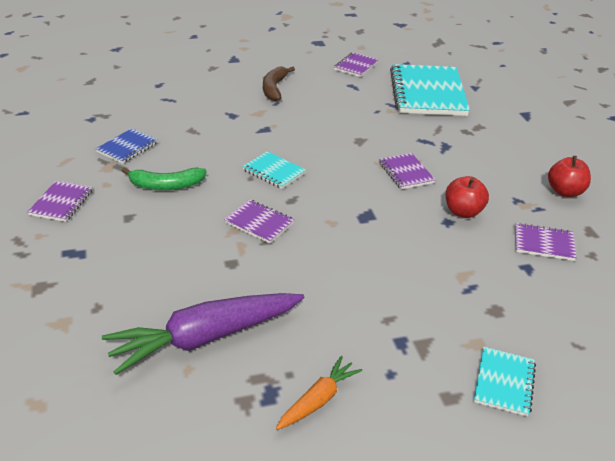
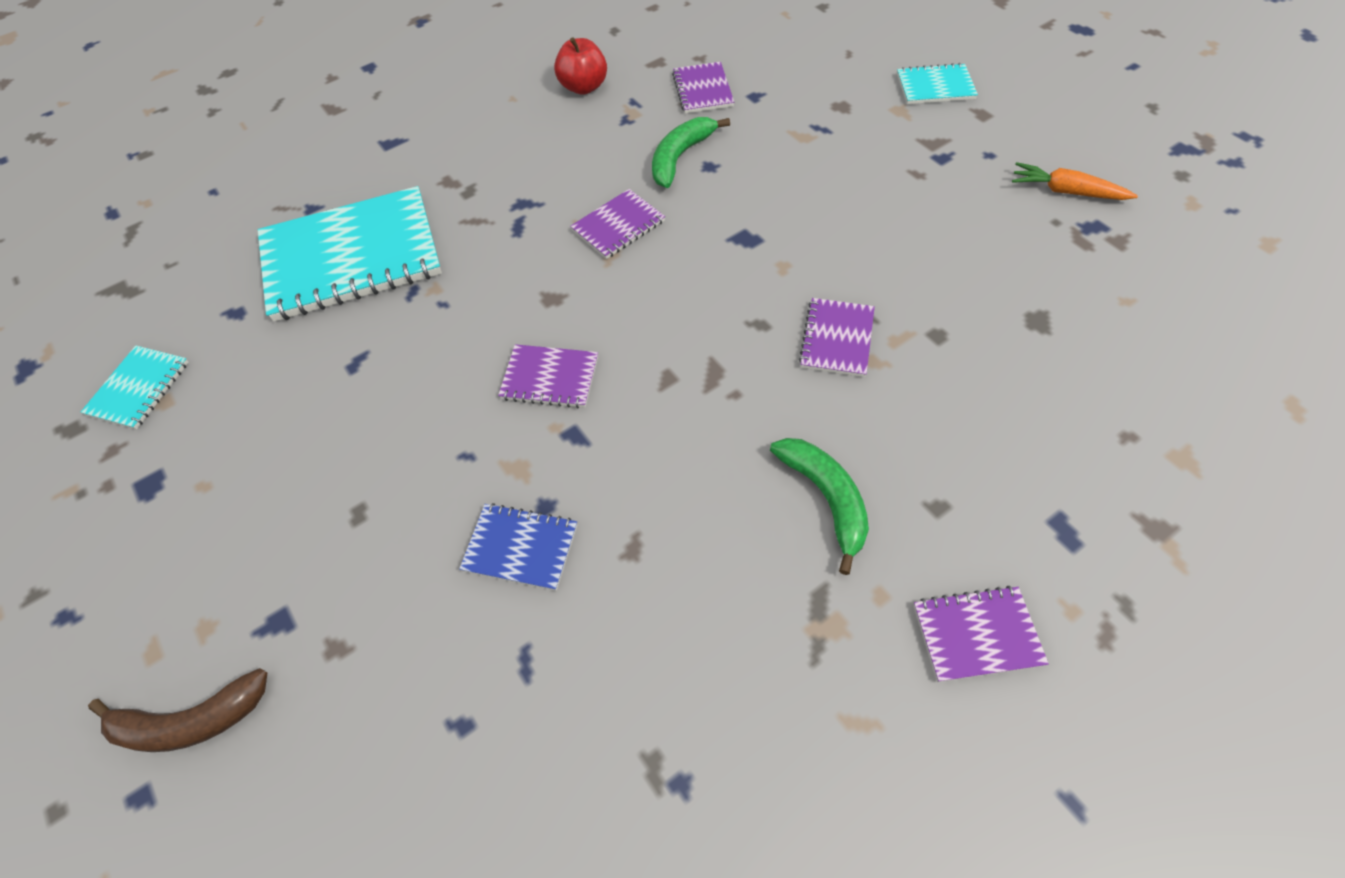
camera: 105 degrees left, 20 degrees up
blue notebook [96,128,158,164] -> blue notebook moved to [459,503,577,591]
purple carrot [102,293,304,375] -> none
turquoise notebook [242,151,306,189] -> turquoise notebook moved to [81,345,189,429]
brown banana [263,67,295,101] -> brown banana moved to [88,668,267,752]
purple notebook [334,52,379,77] -> purple notebook moved to [498,344,598,408]
red apple [446,176,489,218] -> green banana [652,117,730,188]

